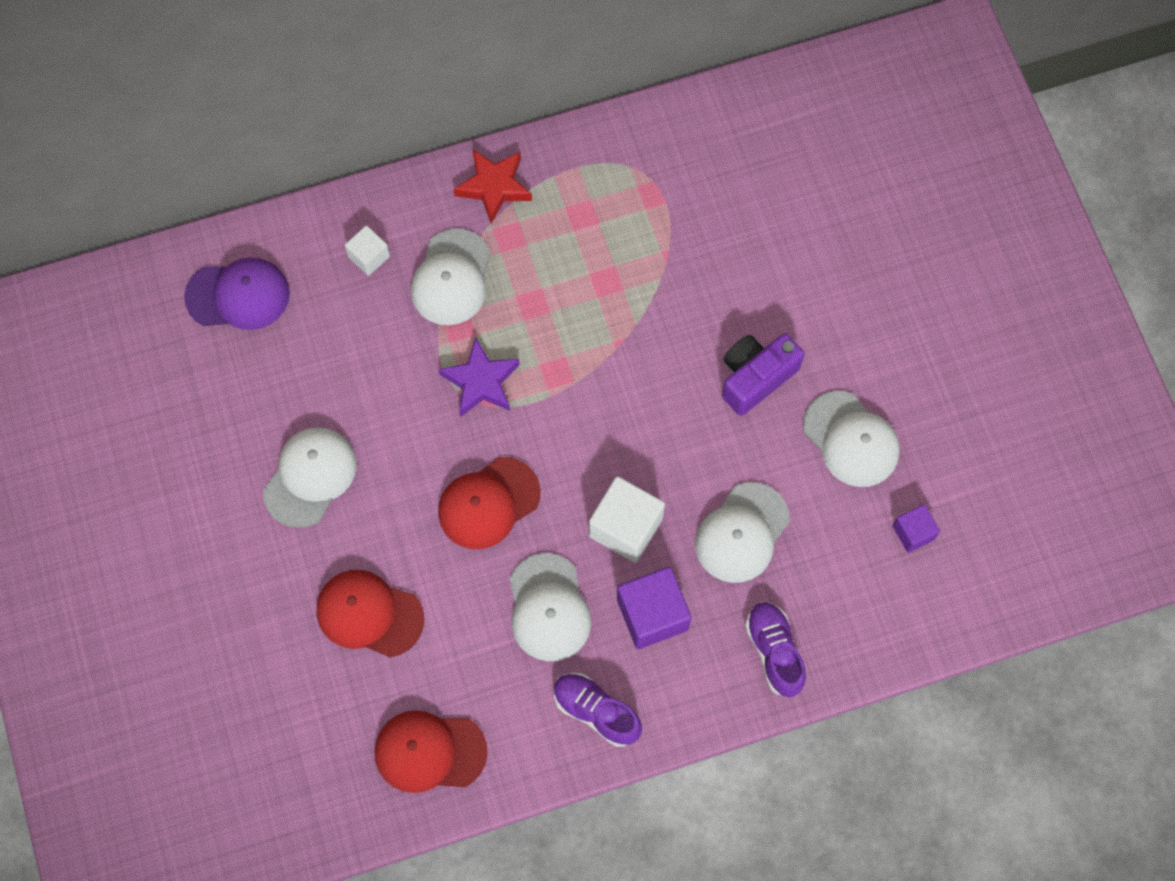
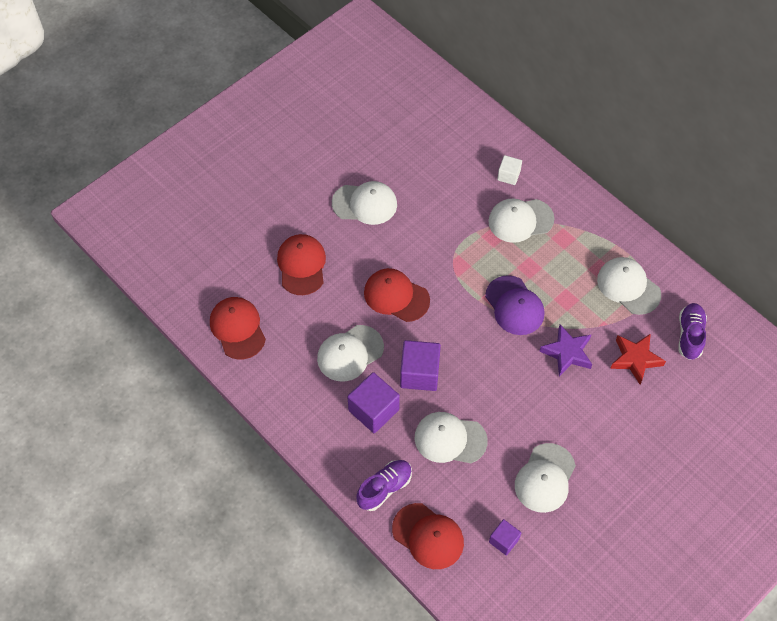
camera: 65 degrees right, 10 degrees down
purple cap [184,258,290,330] -> purple cap moved to [485,275,544,335]
purple star [439,337,520,417] -> purple star moved to [539,325,592,376]
red star [454,149,532,224] -> red star moved to [610,334,666,384]
purple shoe [554,673,642,747] -> purple shoe moved to [678,303,707,360]
white cube [589,476,665,563] -> purple cube [400,340,441,391]
purple camera [722,333,804,416] -> none
none -> red cap [392,503,464,569]
none -> white cap [597,257,661,315]

